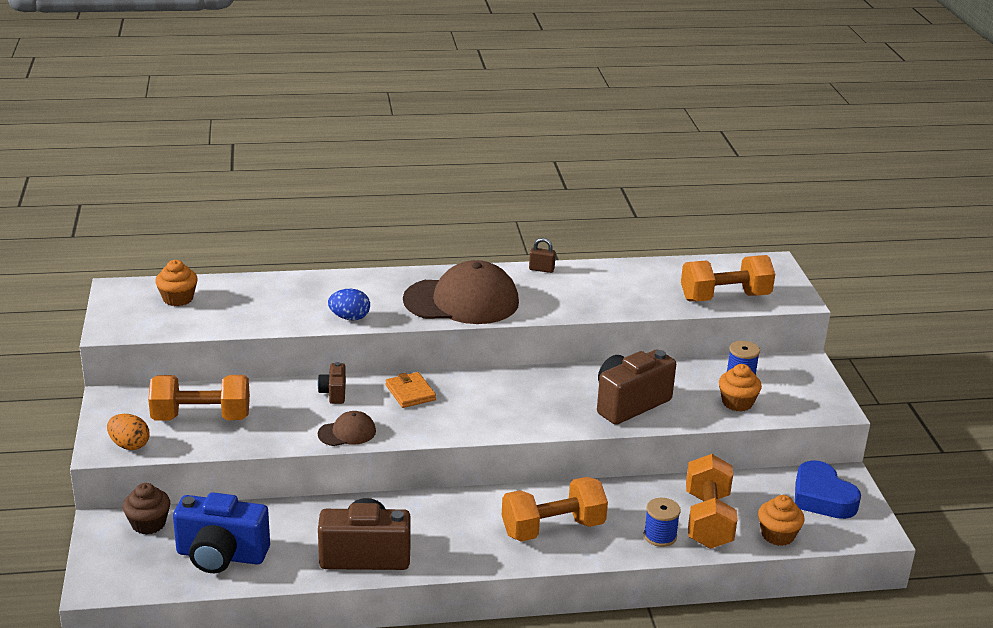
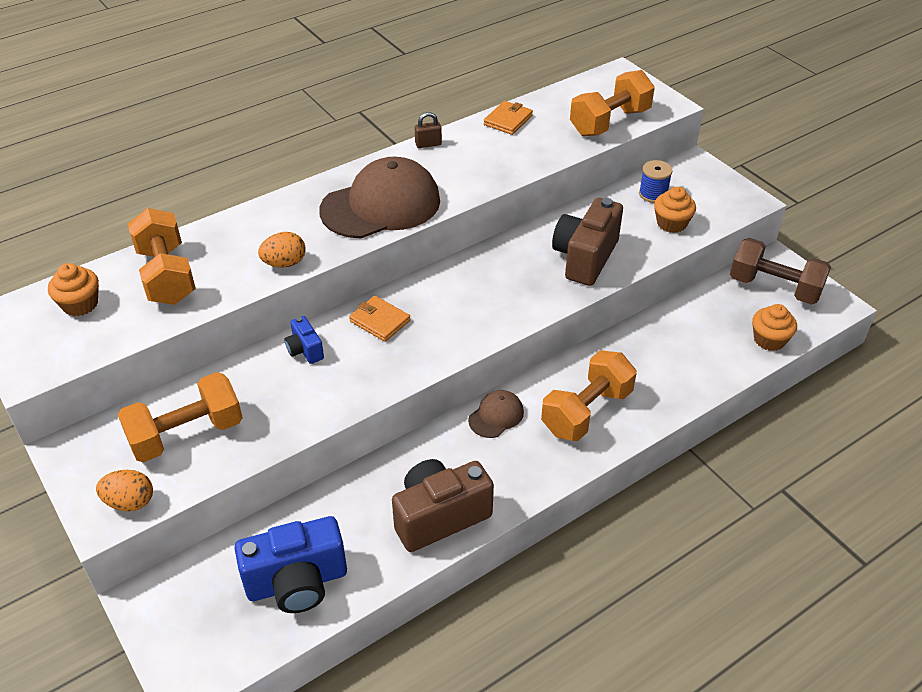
camera: 25 degrees left, 15 degrees up
brown cupcake [123,483,170,534] -> none
brown camera [318,362,346,404] -> blue camera [284,316,324,364]
brown cap [318,411,376,446] -> brown cap moved to [468,390,524,438]
blue egg [328,289,370,321] -> orange egg [258,232,306,267]
blue spool [643,498,681,547] -> none
orange dumbbell [686,454,738,549] -> orange dumbbell moved to [128,208,196,305]
blue heart [795,460,861,519] -> brown dumbbell [730,238,831,305]
none -> orange wallet [484,101,533,135]

